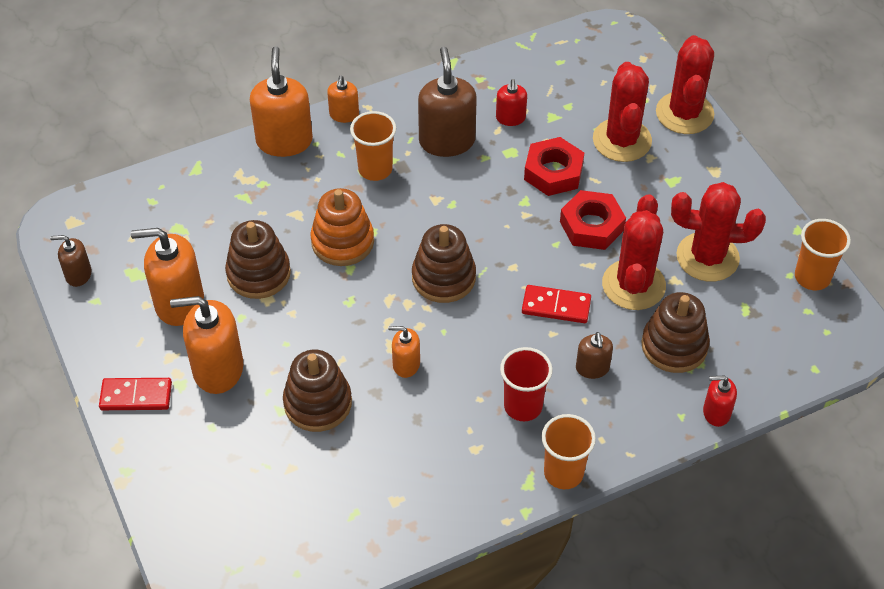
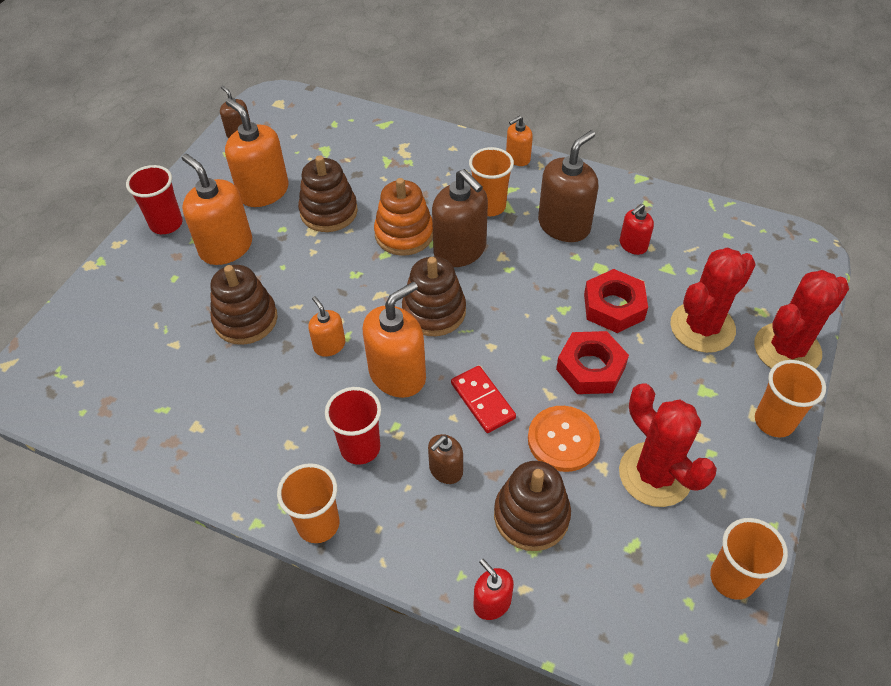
camera: 50 degrees right, 0 degrees up
red domino [99,378,172,410] -> red cup [126,165,183,234]
orange soap dispenser [250,46,313,157] -> orange soap dispenser moved to [363,282,426,398]
red cactus [602,194,666,310] -> orange button [528,406,600,472]
none -> brown soap dispenser [432,169,488,267]
none -> orange cup [755,360,826,437]

